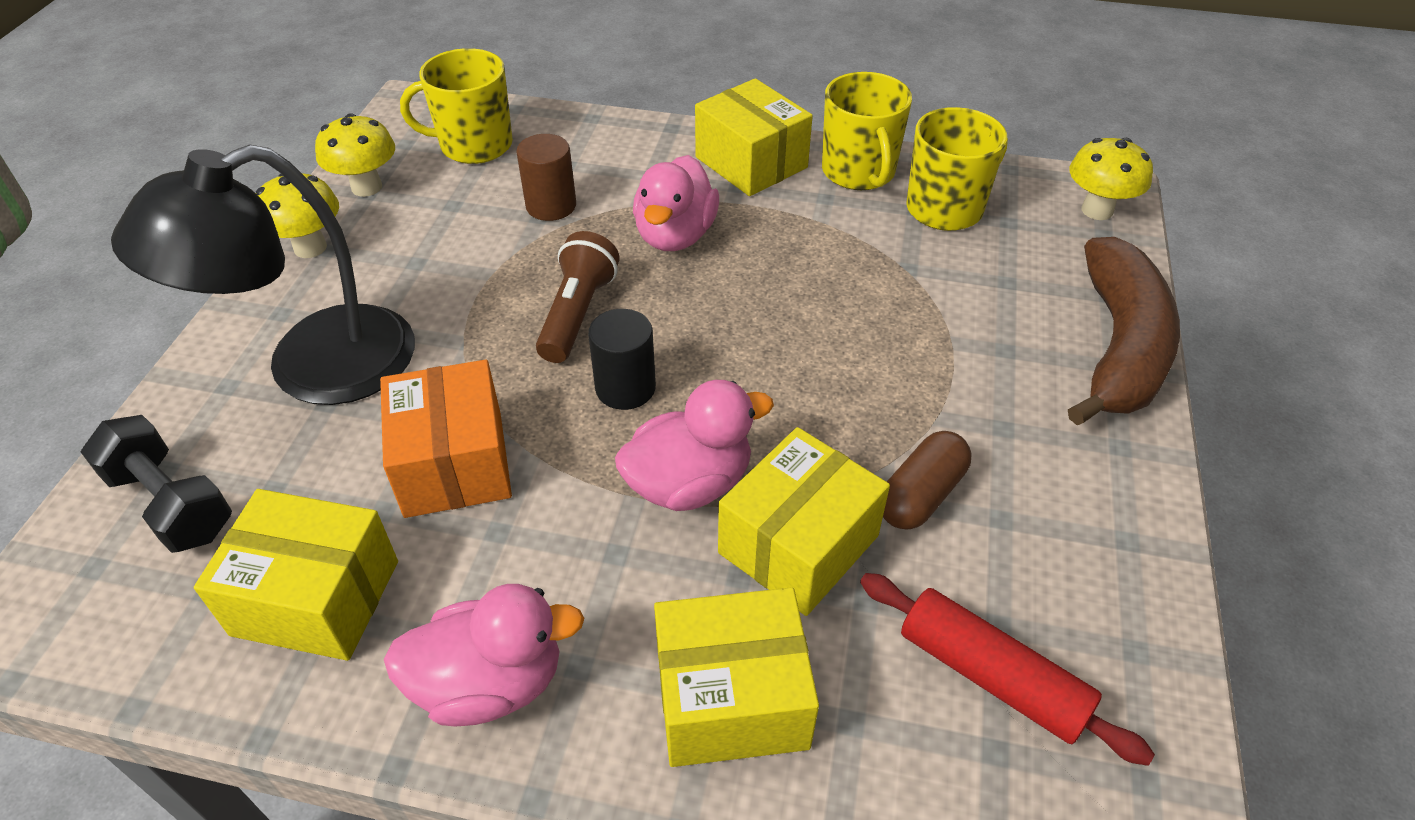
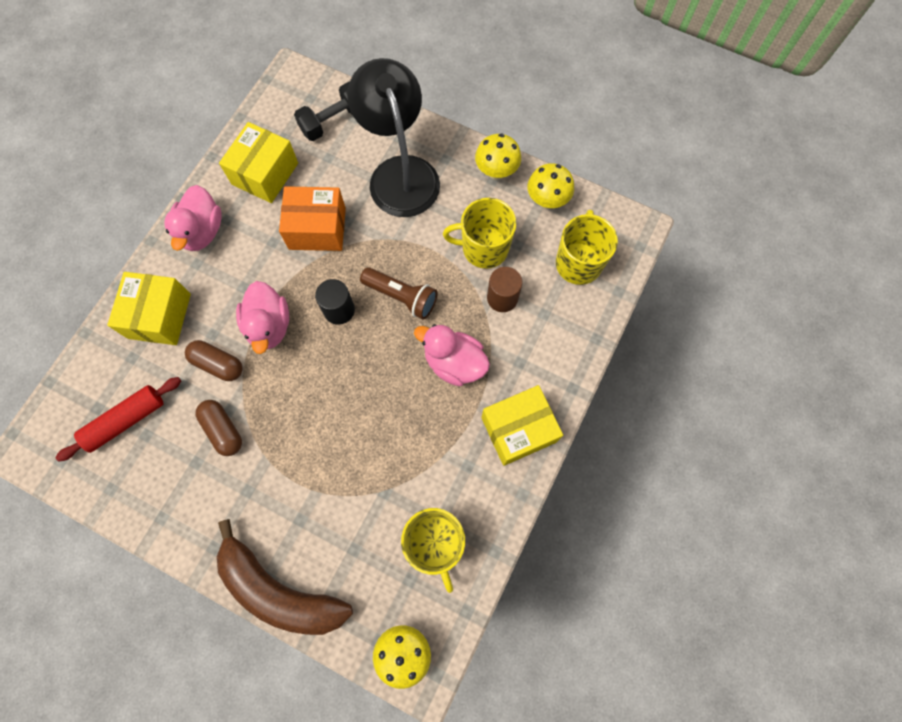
camera: 105 degrees right, 25 degrees up
yellow box [718,427,890,616] -> brown capsule [185,340,243,381]
yellow mug [822,72,912,190] -> yellow mug moved to [443,198,517,269]

